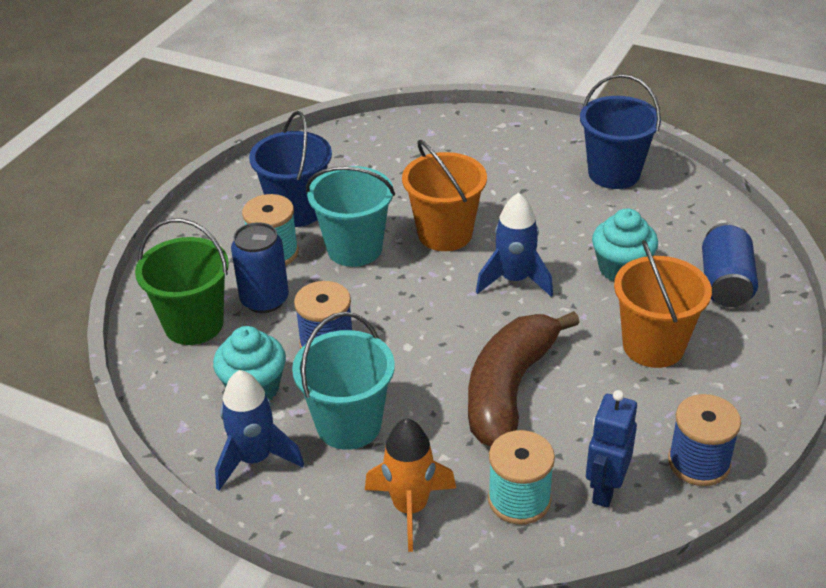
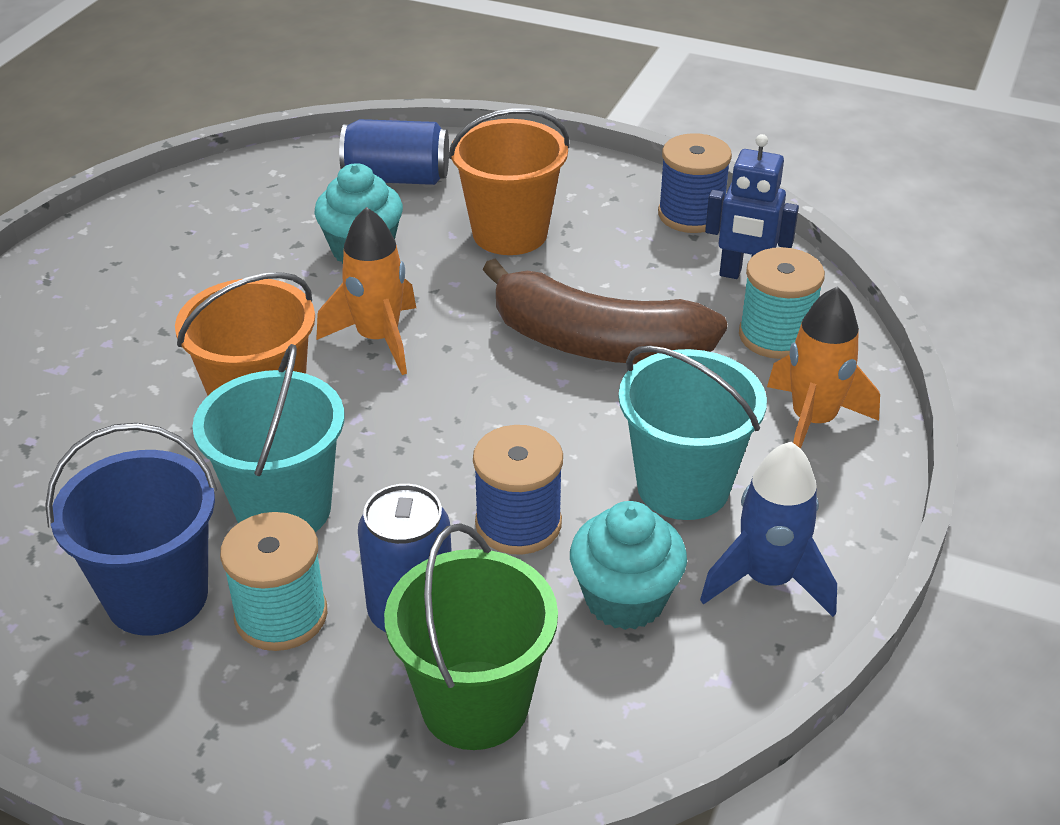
camera: 95 degrees left, 0 degrees up
blue rocket [476,193,553,297] -> orange rocket [316,207,416,375]
blue bucket [580,74,661,189] -> none

